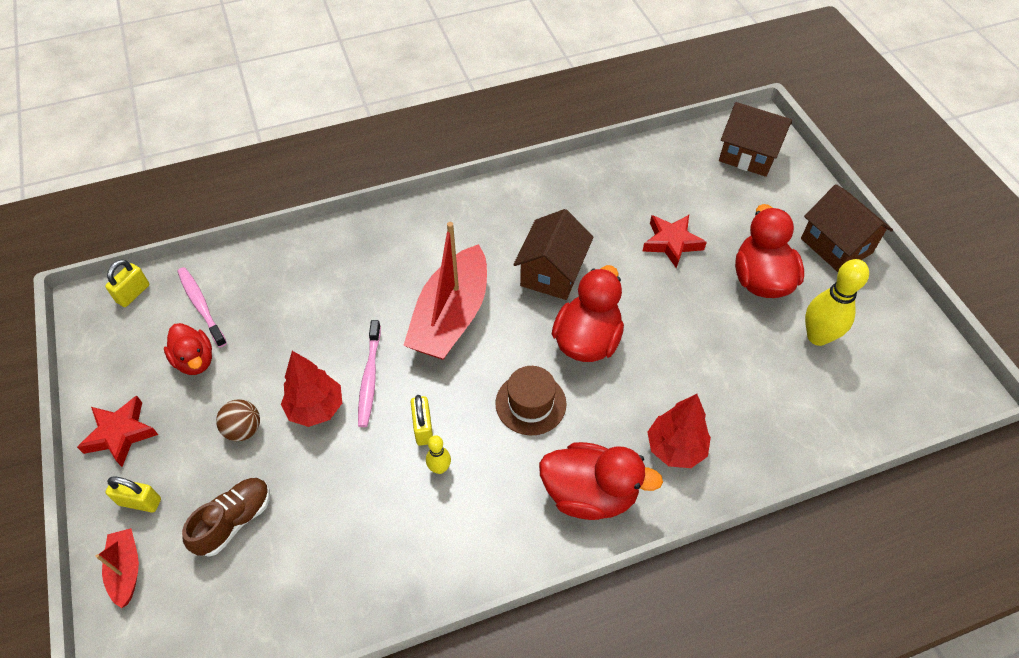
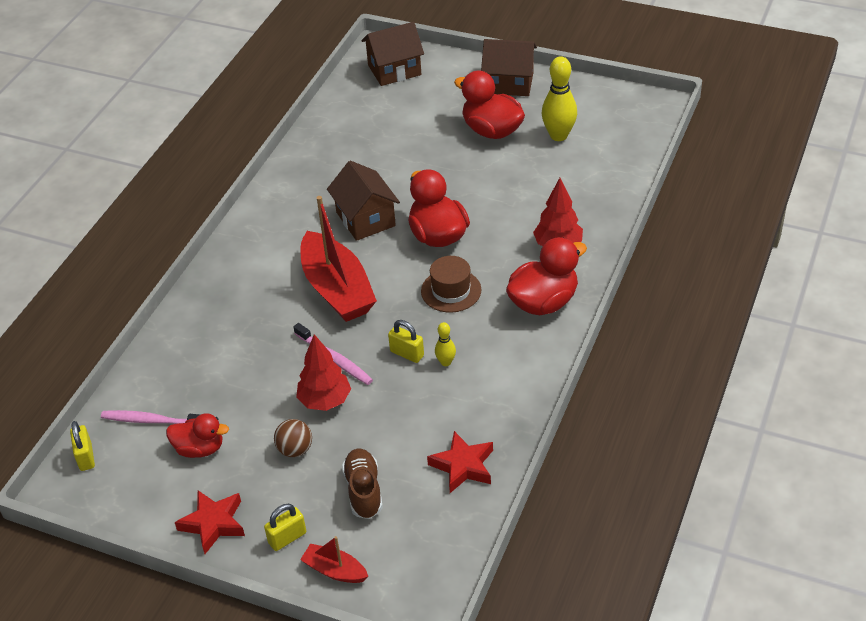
camera: 45 degrees left, 10 degrees down
red star [643,215,707,268] -> red star moved to [427,431,493,493]

